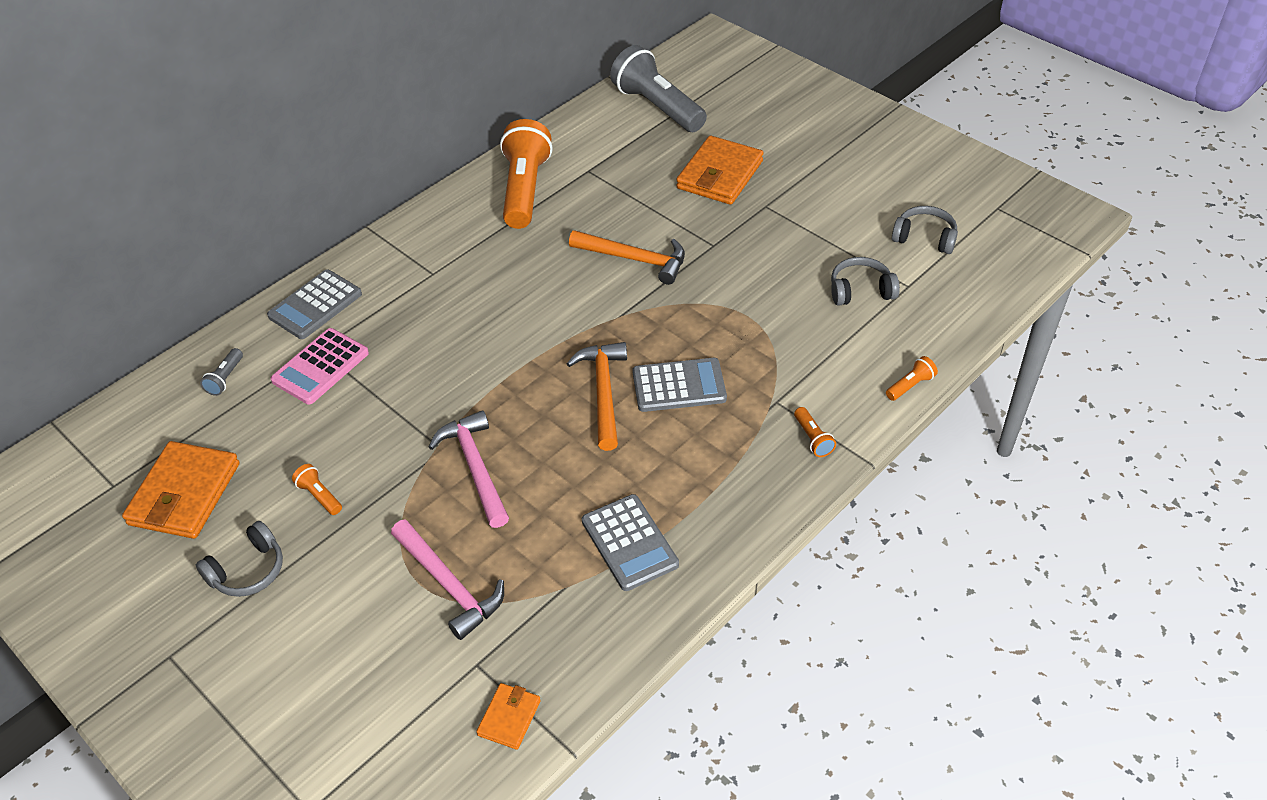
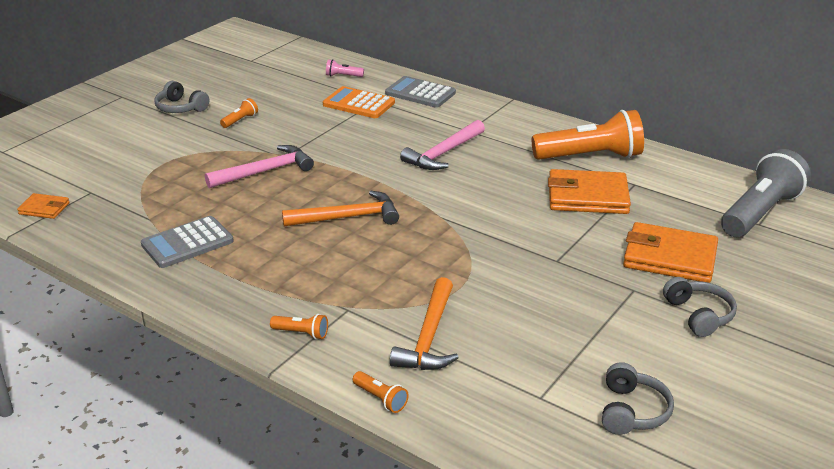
camera: 80 degrees right, 15 degrees down
orange wallet [122,441,240,539] -> orange wallet moved to [548,169,631,214]
grey flashlight [200,348,243,396] -> pink flashlight [326,59,364,77]
pink calculator [271,328,369,404] -> orange calculator [323,86,395,118]
pink hammer [391,519,504,640] -> pink hammer moved to [400,120,485,170]
orange hammer [569,230,685,285] -> orange hammer moved to [390,277,459,370]
grey calculator [632,358,727,412] -> none
orange flashlight [794,407,836,457] -> orange flashlight turned 135 degrees counterclockwise [270,314,328,340]
grey headphones [831,257,900,306] -> grey headphones moved to [663,277,737,337]

